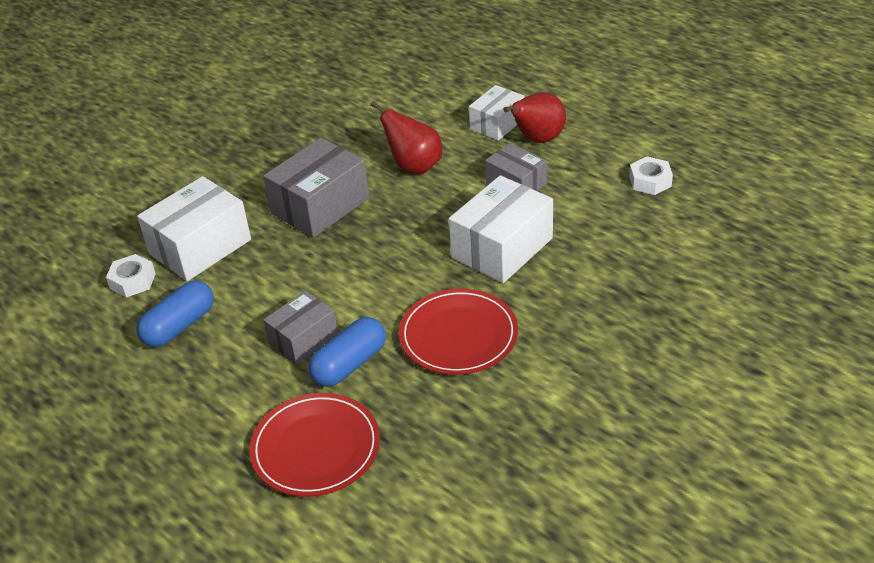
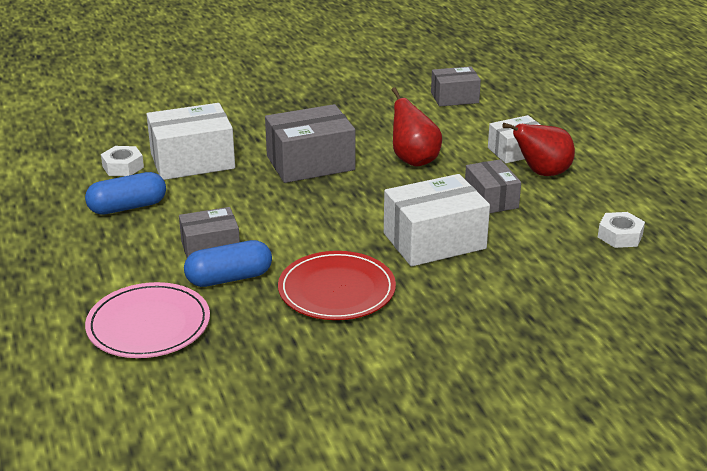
camera: 25 degrees right, 10 degrees down
red plate [249,393,380,497] -> pink plate [85,282,210,358]
none -> grey box [431,66,481,107]

